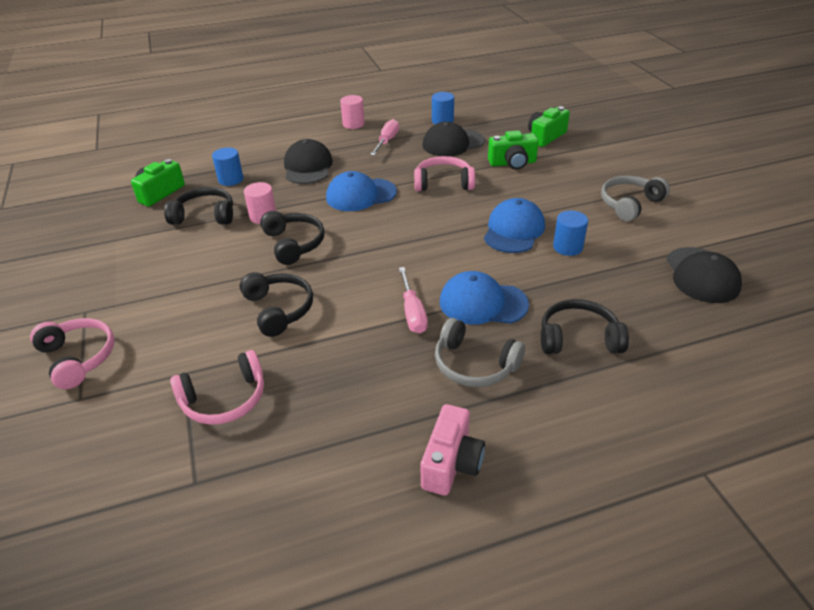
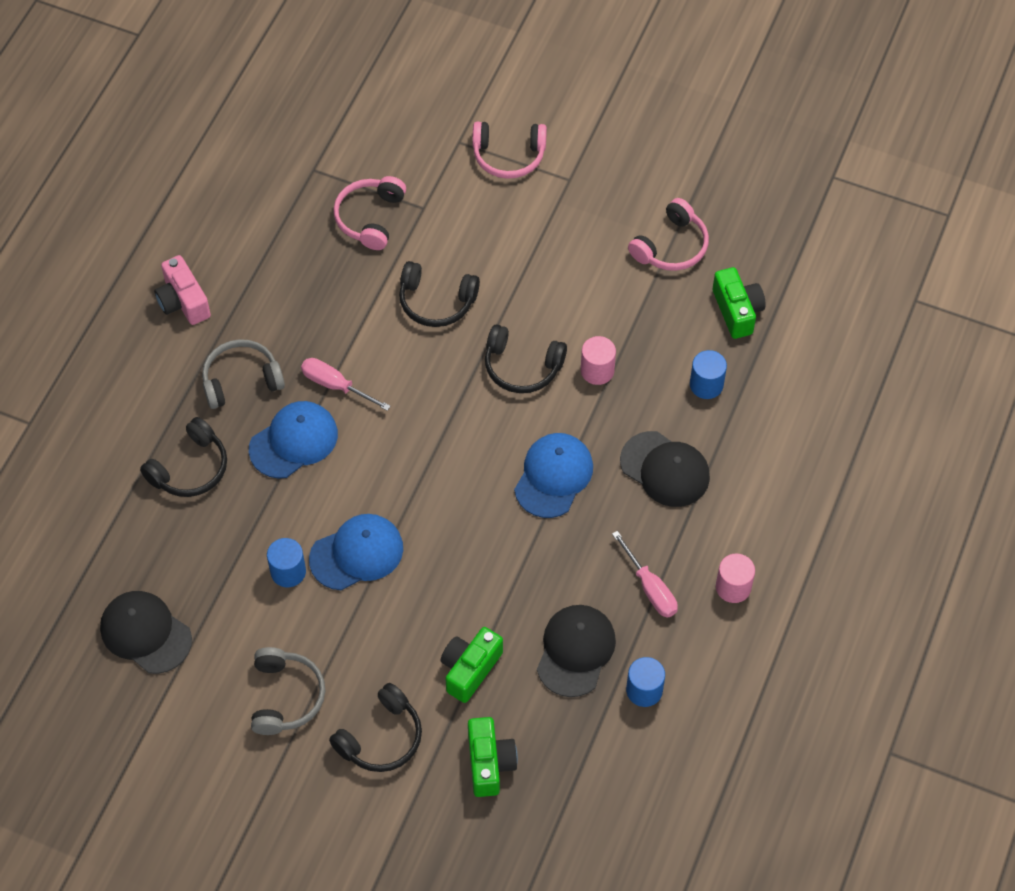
camera: 130 degrees right, 20 degrees up
black headphones [164,187,233,224] -> black headphones moved to [329,683,422,772]
pink headphones [414,156,475,191] -> pink headphones moved to [628,198,709,271]
blue cap [484,198,545,253] -> blue cap turned 90 degrees counterclockwise [309,514,403,590]

